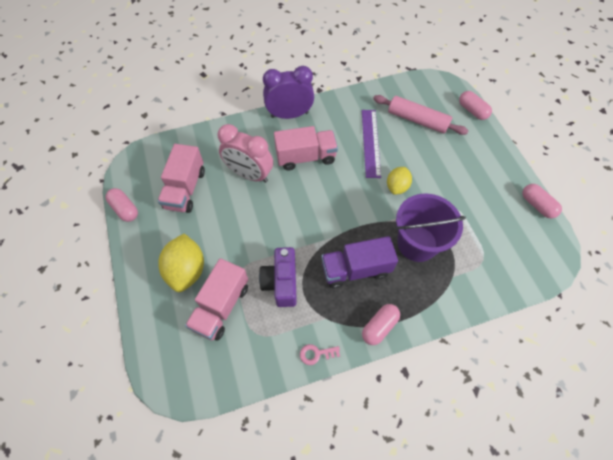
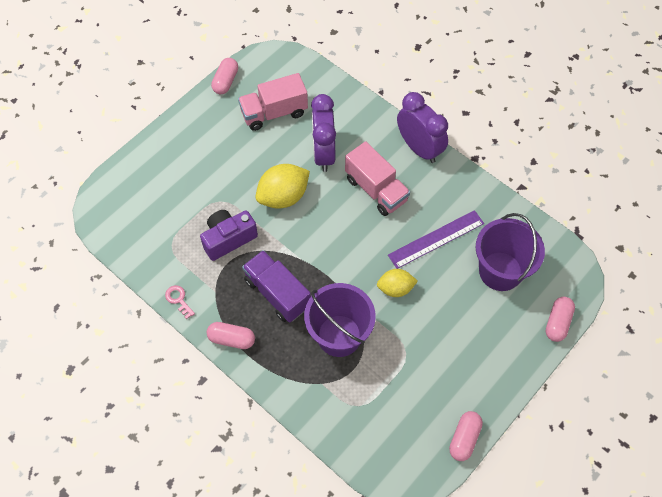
camera: 60 degrees right, 0 degrees up
yellow lemon [158,234,204,292] -> yellow lemon moved to [255,164,310,208]
pink truck [185,258,248,341] -> none
pink clock [218,124,273,183] -> purple clock [311,94,336,172]
pink rolling pin [373,95,468,135] -> purple bucket [476,213,545,291]

